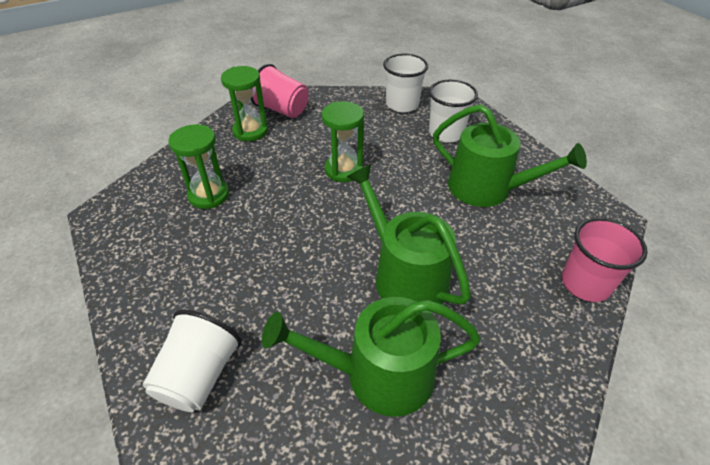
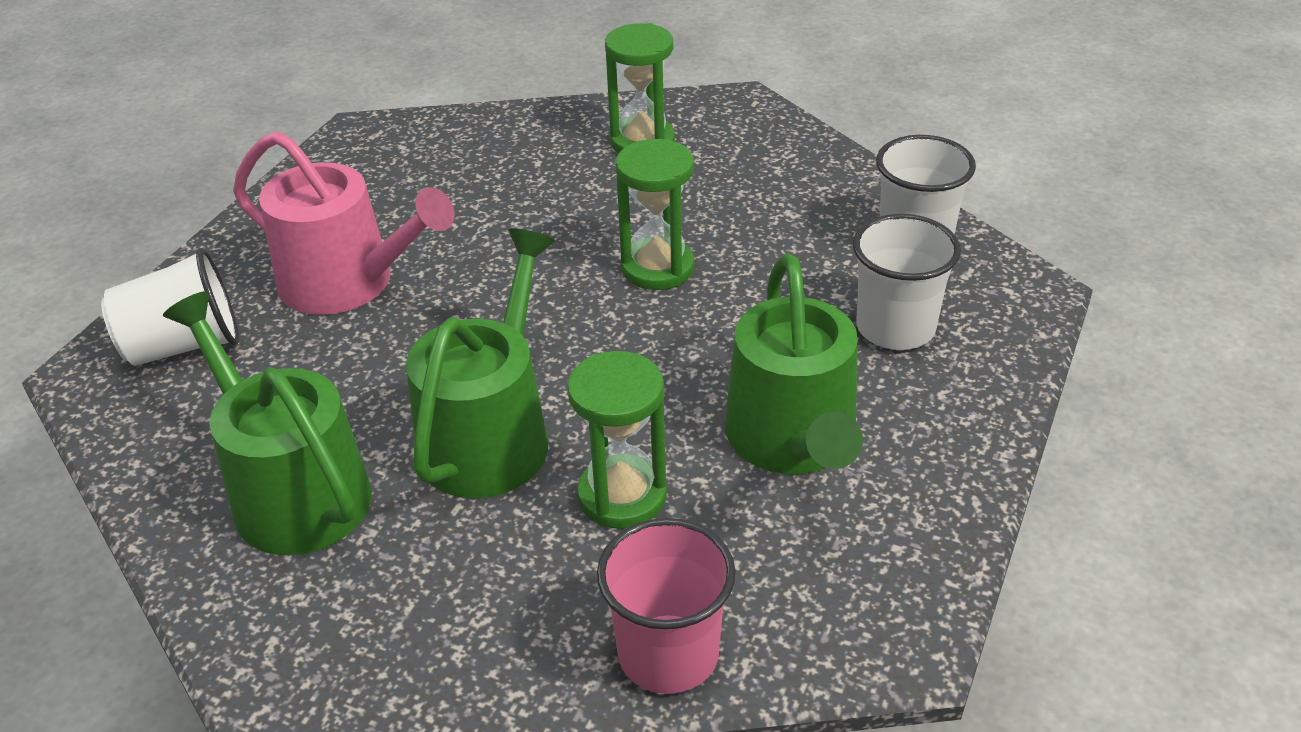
camera: 55 degrees right, 5 degrees down
green hourglass [168,124,229,209] -> green hourglass moved to [567,351,667,529]
pink cup [251,64,309,118] -> none
none -> pink watering can [233,131,455,315]

